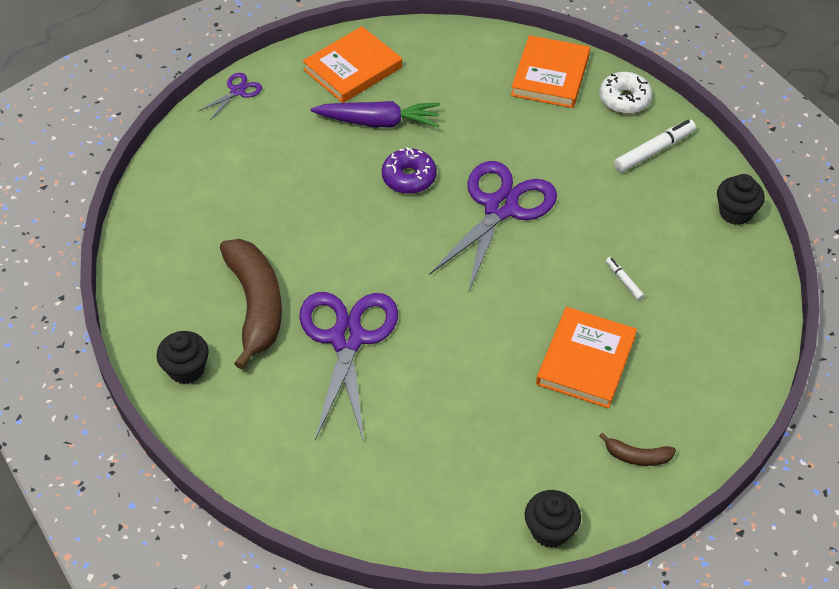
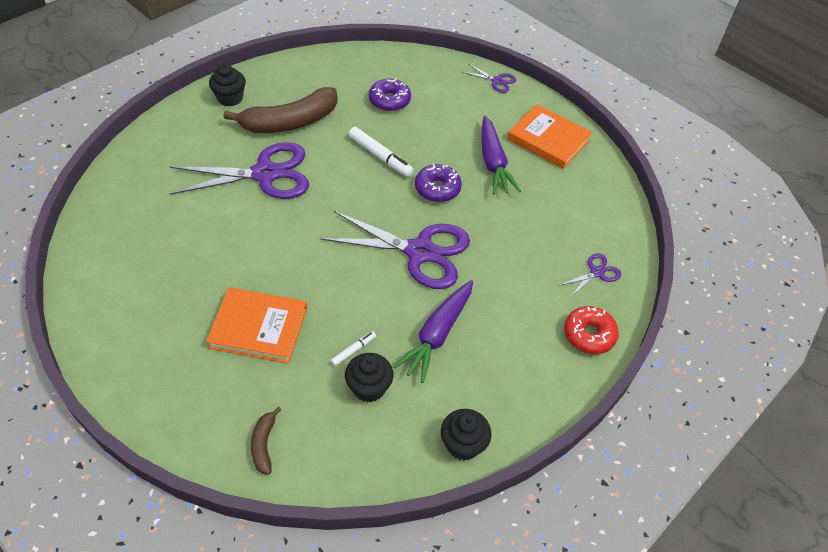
camera: 75 degrees right, 0 degrees up
orange book [511,35,590,108] -> purple scissors [558,253,621,297]
black cupcake [524,490,581,548] -> black cupcake moved to [345,353,393,402]
white donut [599,72,652,114] -> red donut [564,306,619,354]
brown banana [599,433,676,466] -> brown banana moved to [251,407,282,475]
white marker [614,120,696,172] -> white marker moved to [349,127,414,177]
none -> purple donut [369,78,411,112]
none -> purple carrot [393,280,473,383]

